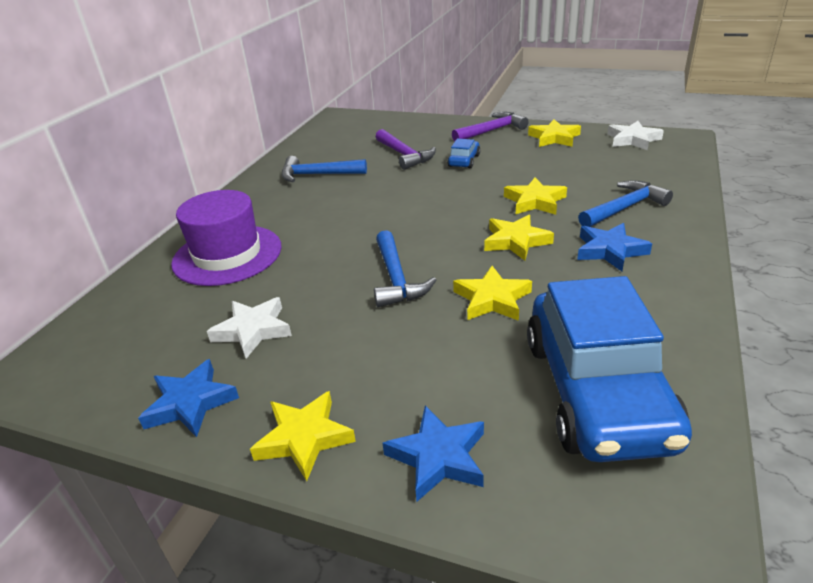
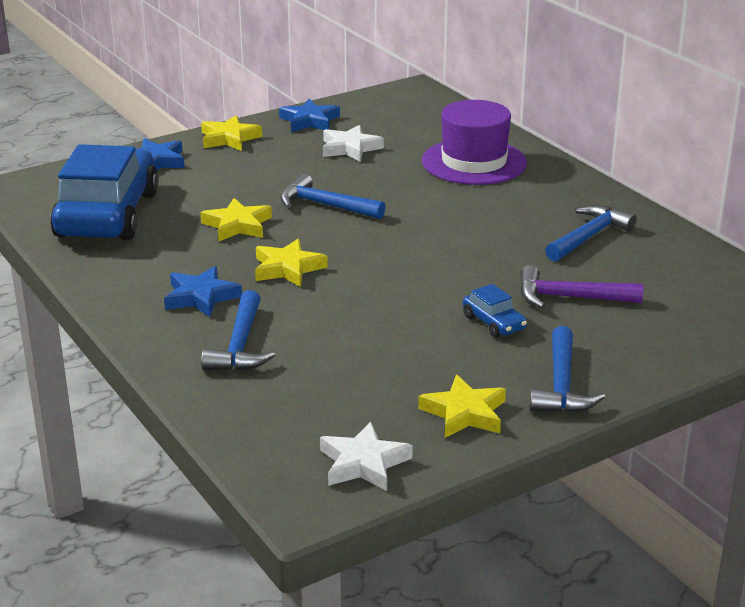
camera: 125 degrees right, 5 degrees down
purple hammer [452,112,529,142] -> blue hammer [530,326,605,413]
yellow star [504,177,567,215] -> none
blue car [527,276,692,462] -> blue car turned 60 degrees clockwise [50,144,158,240]

